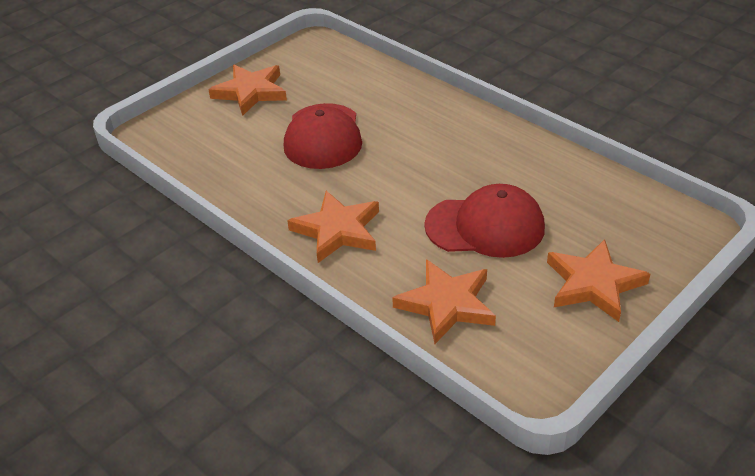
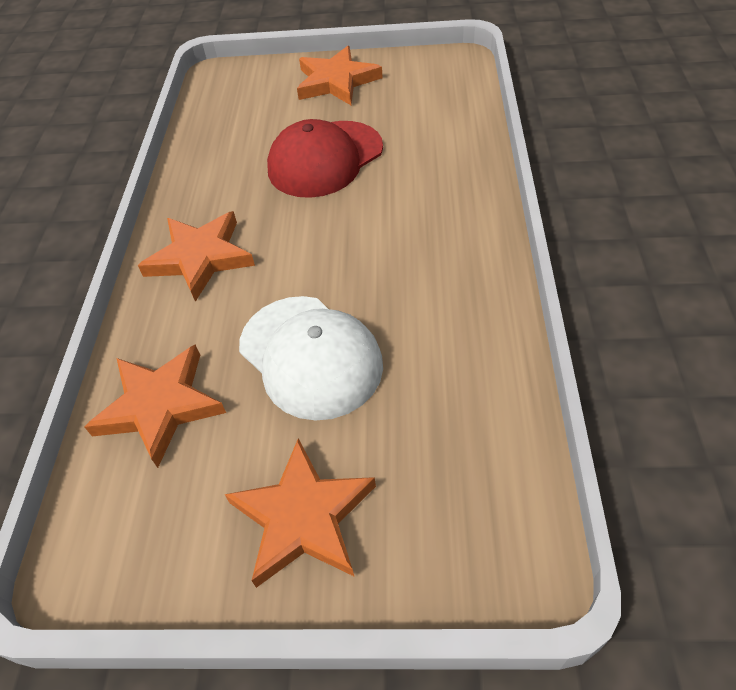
camera: 50 degrees right, 10 degrees up
red cap [424,184,545,258] -> white cap [239,296,383,421]

